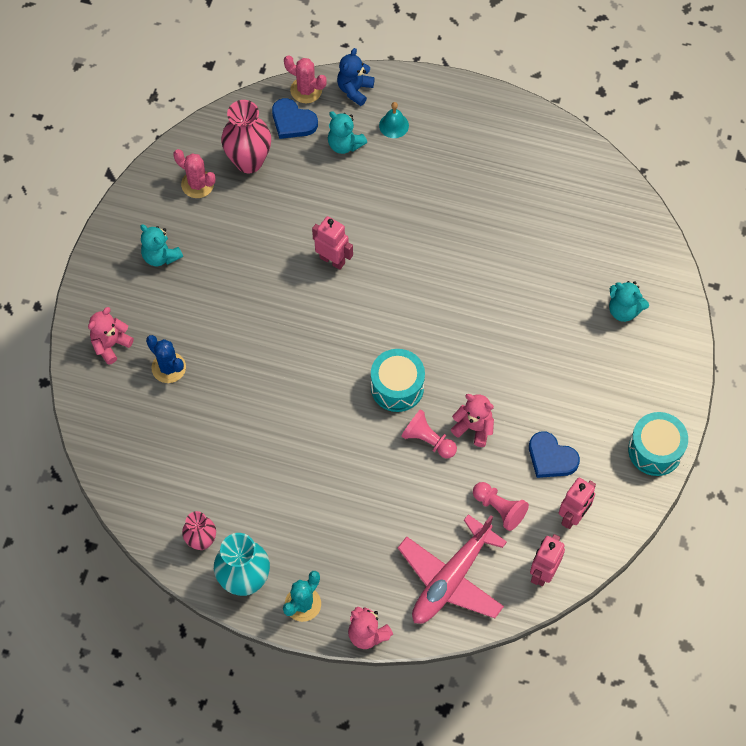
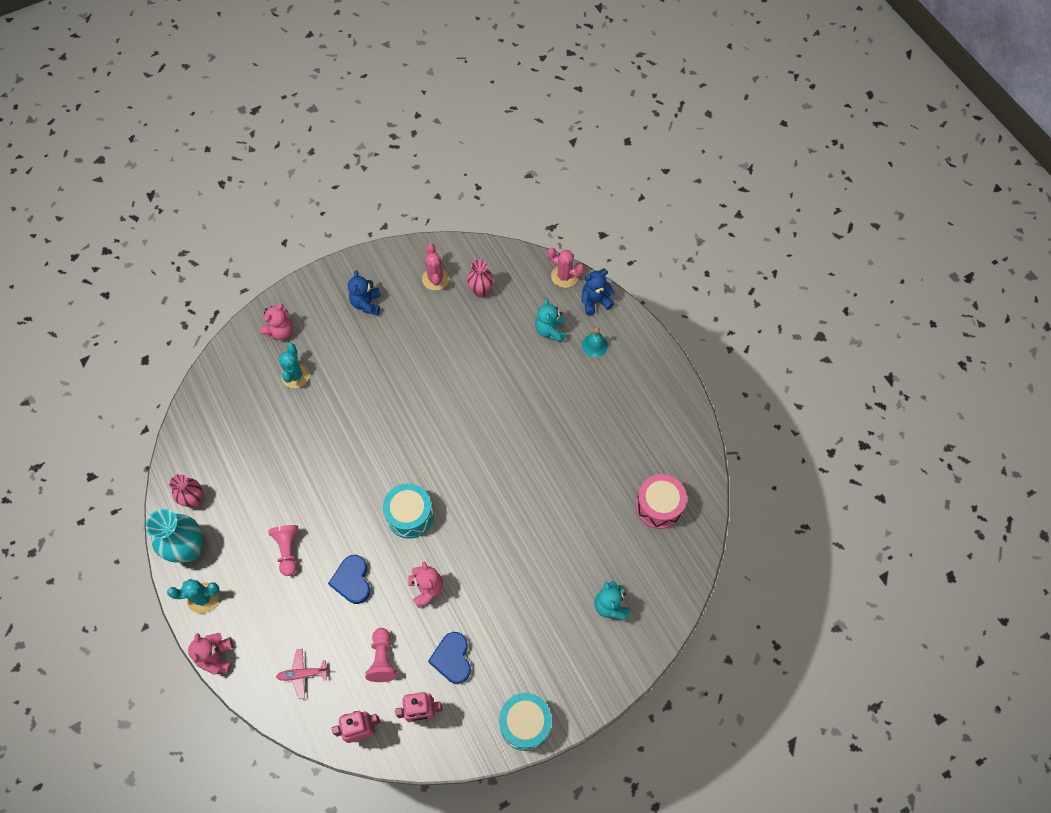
camera: 45 degrees right, 0 degrees up
pink teddy bear [88,307,134,365] -> pink teddy bear turned 135 degrees clockwise [260,304,293,340]
turquoise teddy bear [140,224,183,266] -> blue teddy bear [348,270,381,315]
blue cactus [146,335,186,383] -> turquoise cactus [279,343,310,388]
pink vase [221,100,271,173] -> pink vase [467,259,493,297], size x0.62
blue heart [272,98,318,139] -> blue heart moved to [328,555,371,604]
pink cactus [284,55,327,103] -> pink cactus turned 45 degrees counterclockwise [547,247,585,288]
pink robot [312,216,353,270] -> none
pink plane [398,514,507,624] -> pink plane [276,649,329,699], size x0.46
pink pawn [401,409,457,458] -> pink pawn moved to [268,525,299,576]
none -> pink drum [636,474,687,529]

